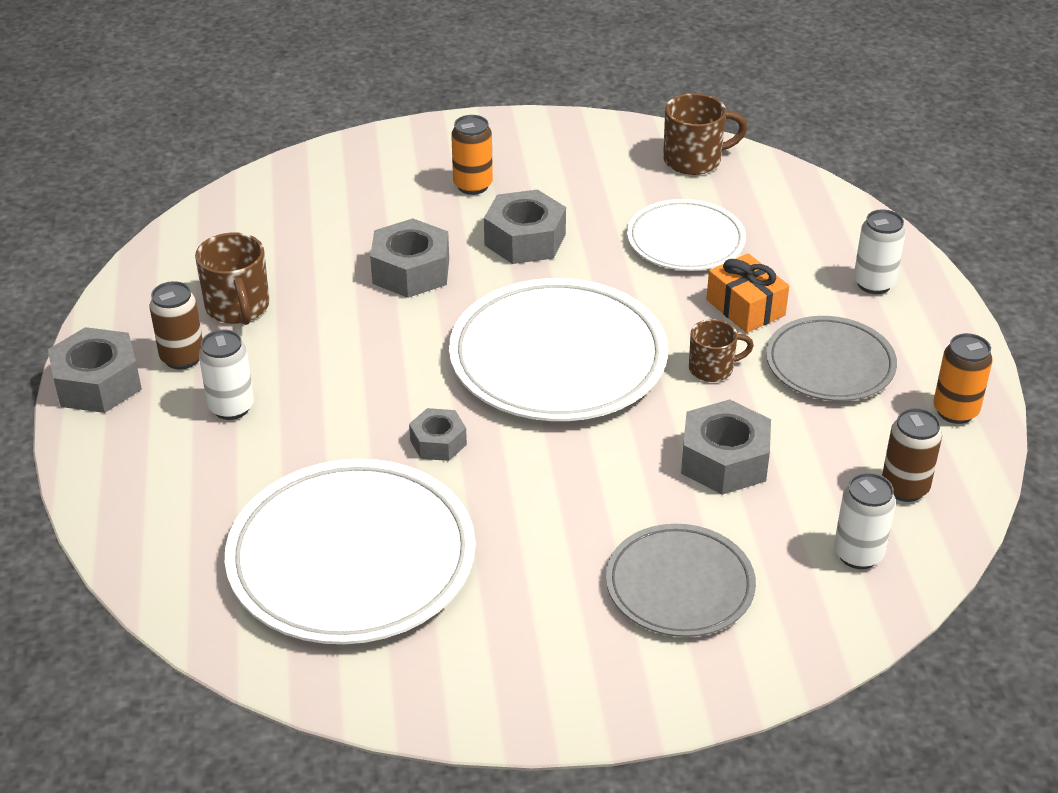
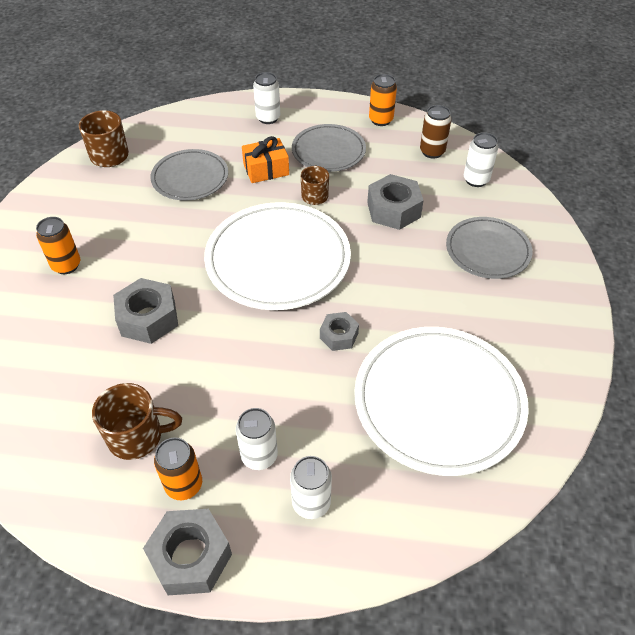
camera: 75 degrees left, 10 degrees up
brown can [149,281,203,369] -> orange can [154,437,202,500]
grey nut [484,189,566,264] -> none
white plate [627,199,746,271] -> grey plate [150,149,228,201]
none -> white can [290,456,332,519]

